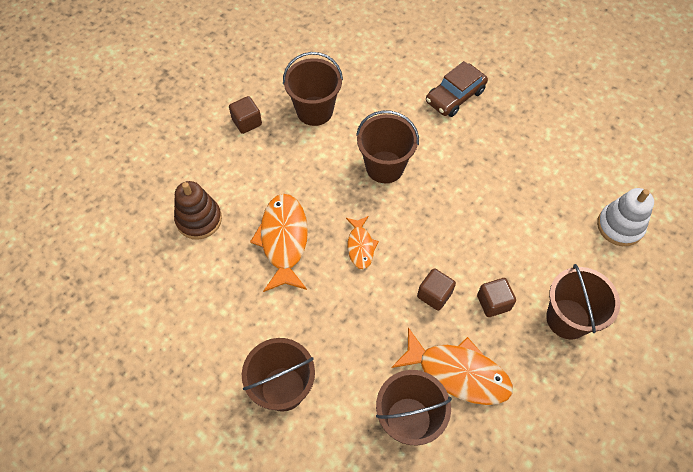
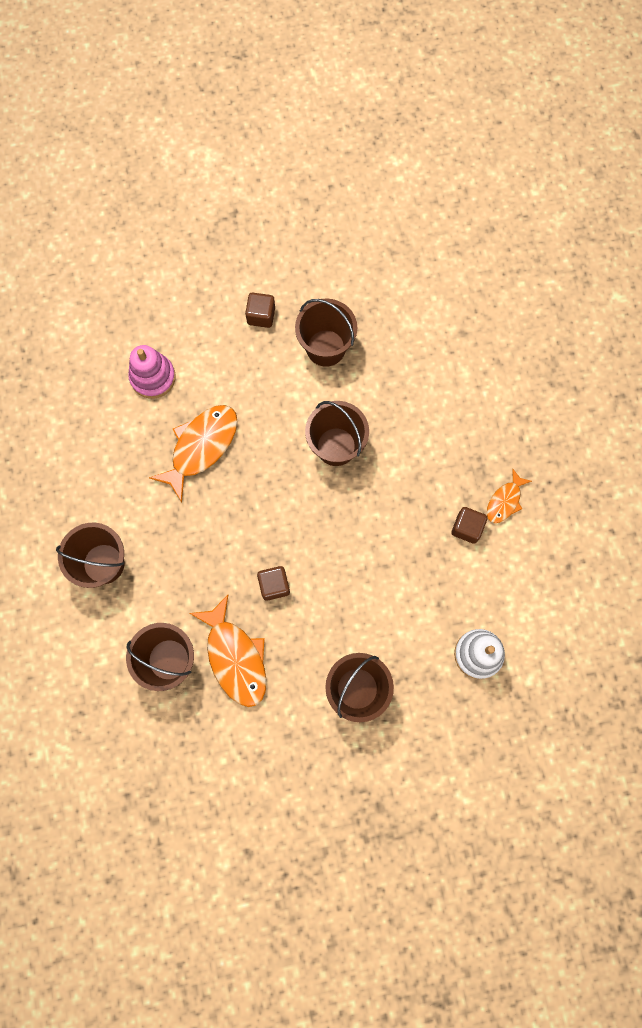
camera: 40 degrees right, 15 degrees up
brown stacking toy [174,181,222,240] -> pink stacking toy [128,345,176,399]
orange fish [346,216,379,269] -> orange fish moved to [487,469,532,523]
brown car [426,61,488,117] -> none
brown cube [477,278,516,317] -> brown cube moved to [451,507,488,544]

